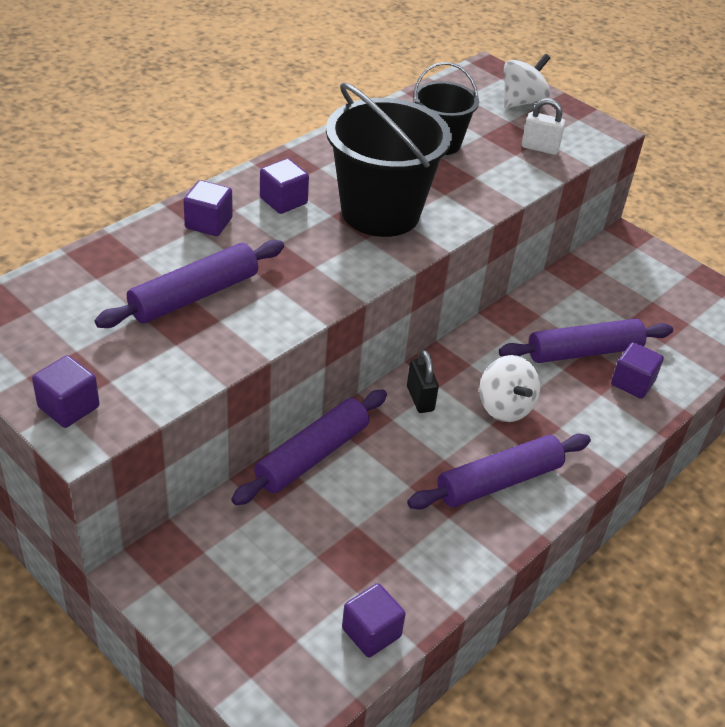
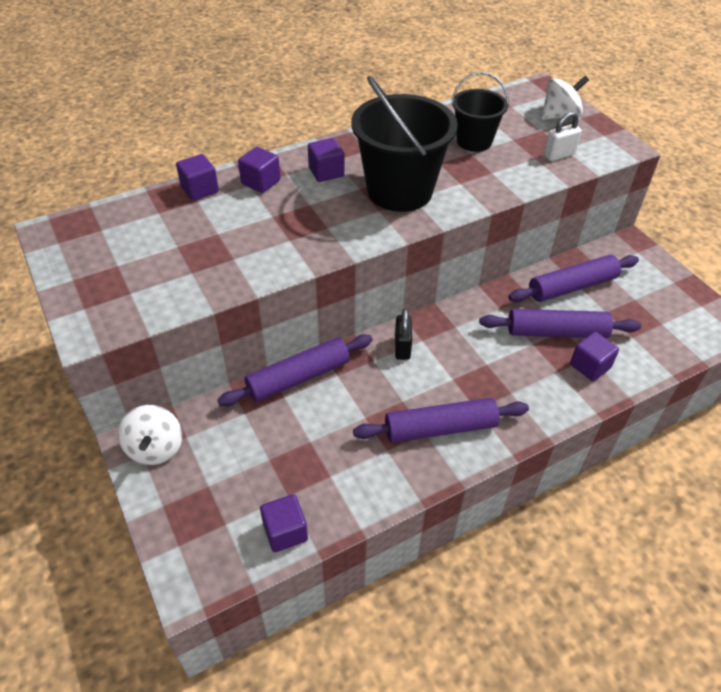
camera: 20 degrees right, 5 degrees up
purple cube [32,355,100,428] -> purple cube moved to [176,154,219,201]
purple rolling pin [95,240,284,328] -> purple rolling pin moved to [508,255,639,302]
white spinning top [479,355,540,422] -> white spinning top moved to [118,405,182,465]
white padlock [522,98,565,155] -> white padlock turned 60 degrees counterclockwise [544,112,582,161]

